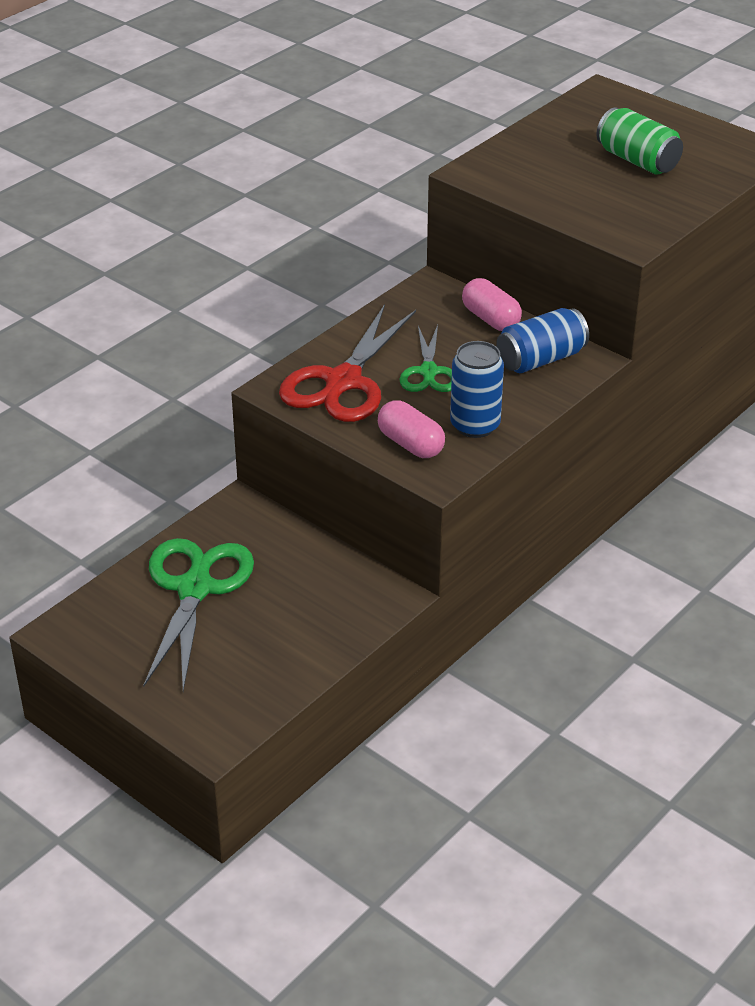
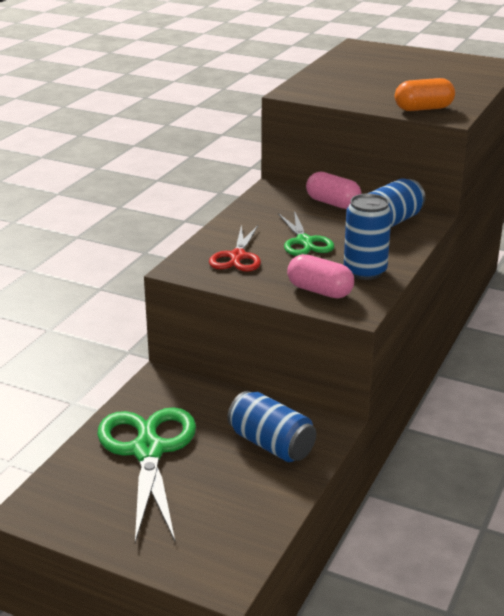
camera: 15 degrees left, 10 degrees down
red scissors [279,304,416,422] -> red scissors [209,225,261,272], size x0.58
green can [596,107,683,175] -> none
none -> blue can [227,391,316,462]
none -> orange capsule [395,78,455,111]

